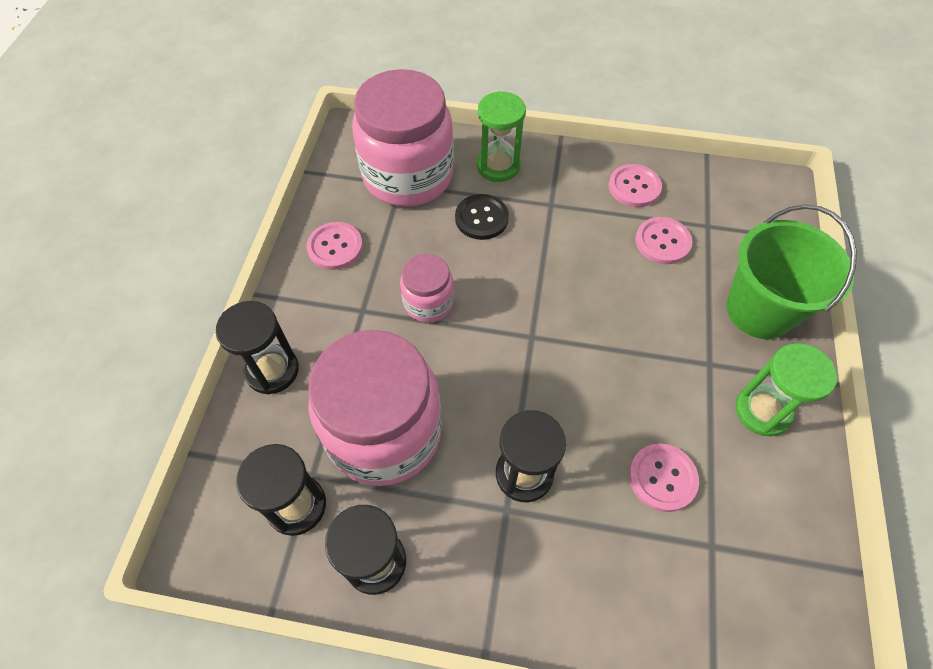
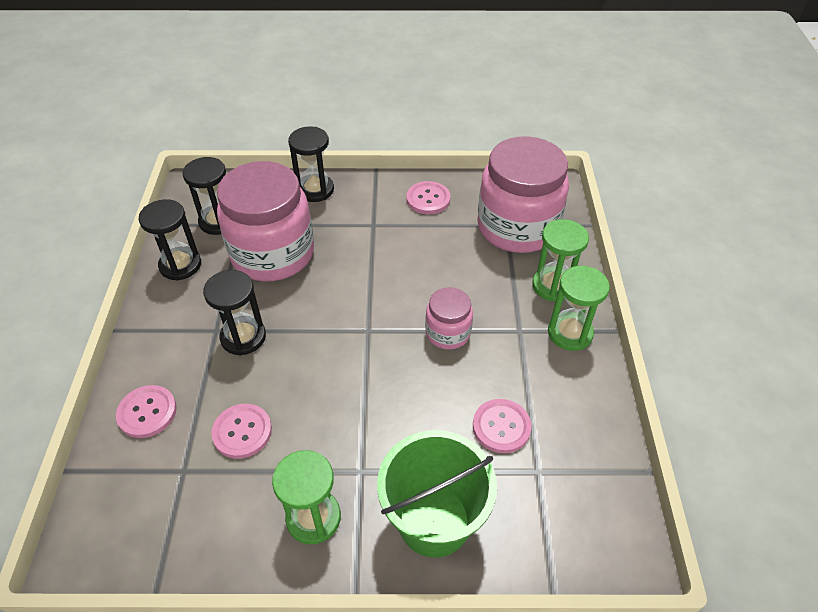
camera: 80 degrees right, 10 degrees down
pink jar [400,254,454,322] -> pink jar moved to [425,287,473,350]
black button [455,194,509,240] -> none
pink button [609,164,662,207] -> pink button moved to [116,385,177,438]
none -> green hourglass [548,266,610,351]

